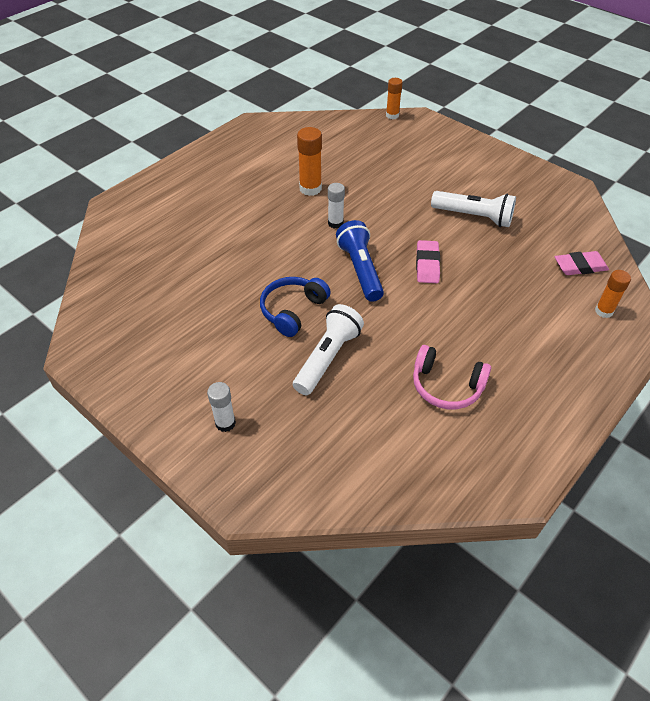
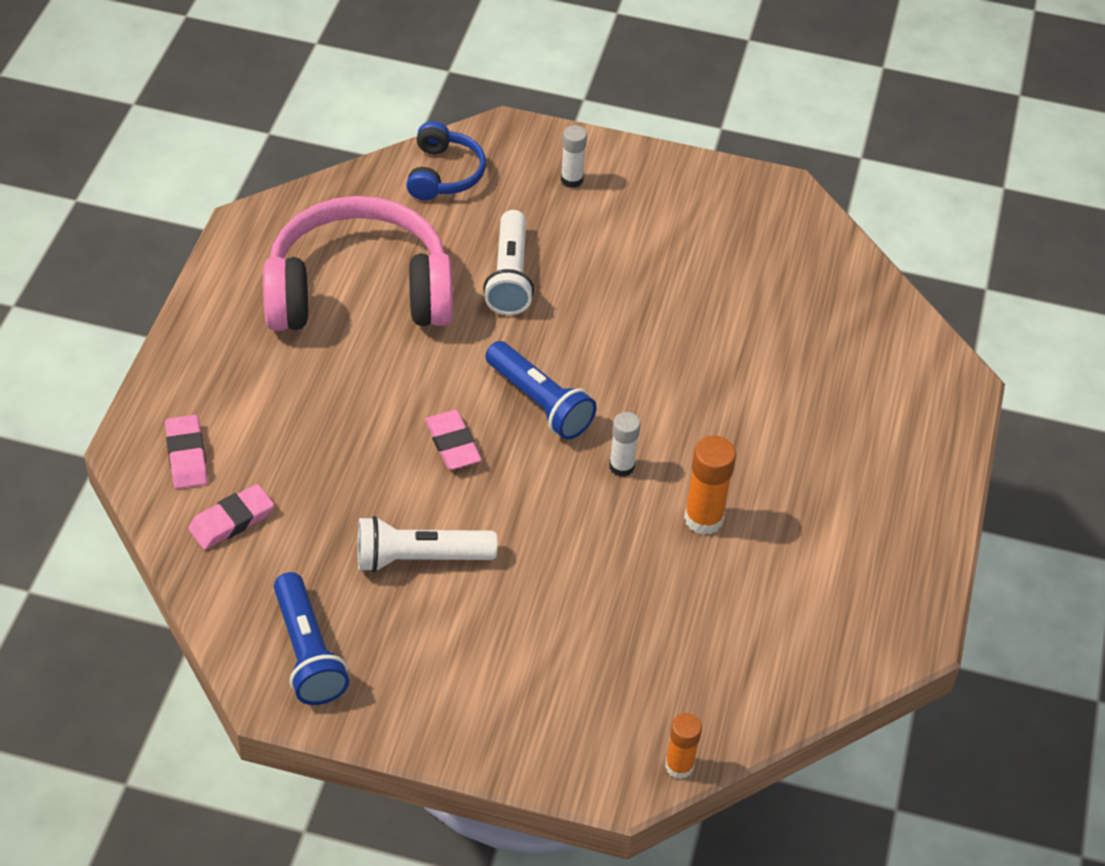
camera: 150 degrees right, 0 degrees up
blue headphones [260,277,331,337] -> blue headphones moved to [406,121,486,200]
pink headphones [413,345,491,409] -> pink headphones [263,196,453,331], size x2.04
orange glue stick [595,270,631,318] -> pink eraser [165,415,208,489]
none -> blue flashlight [274,572,349,705]

